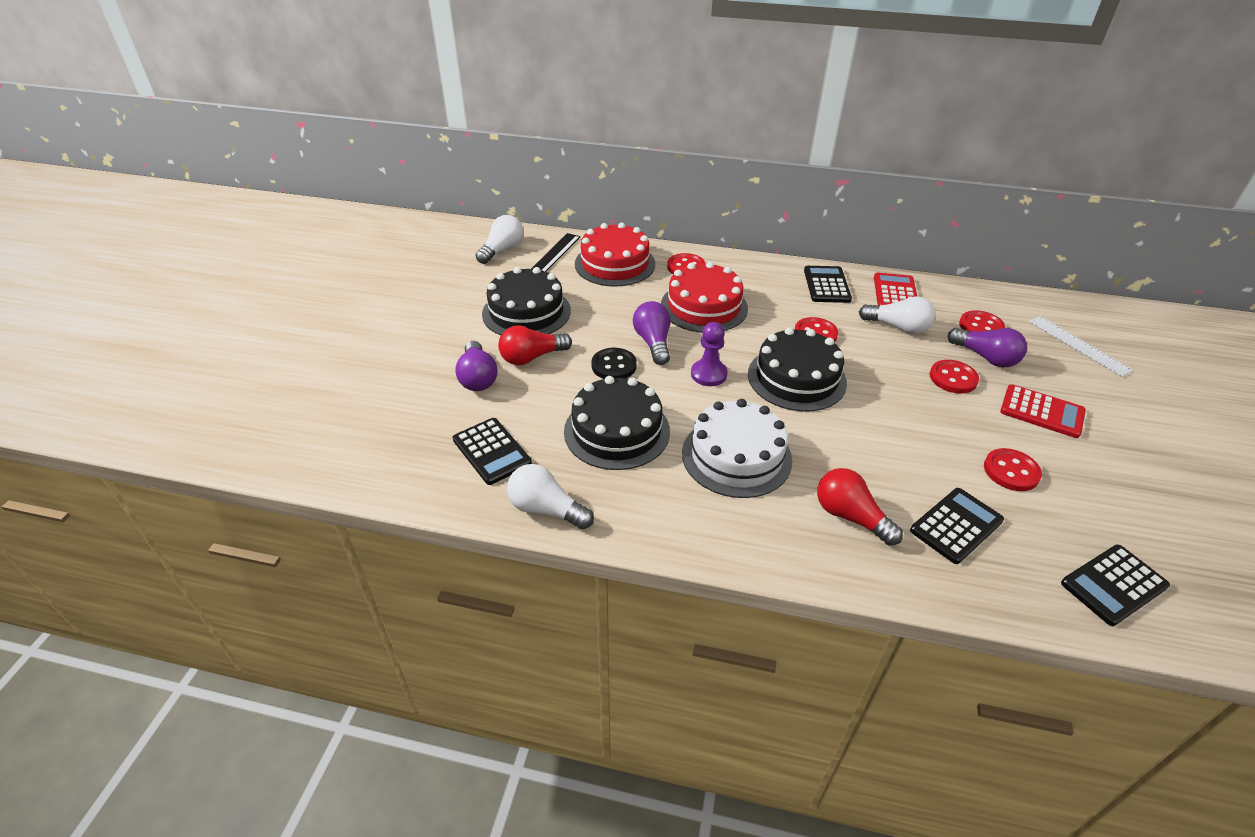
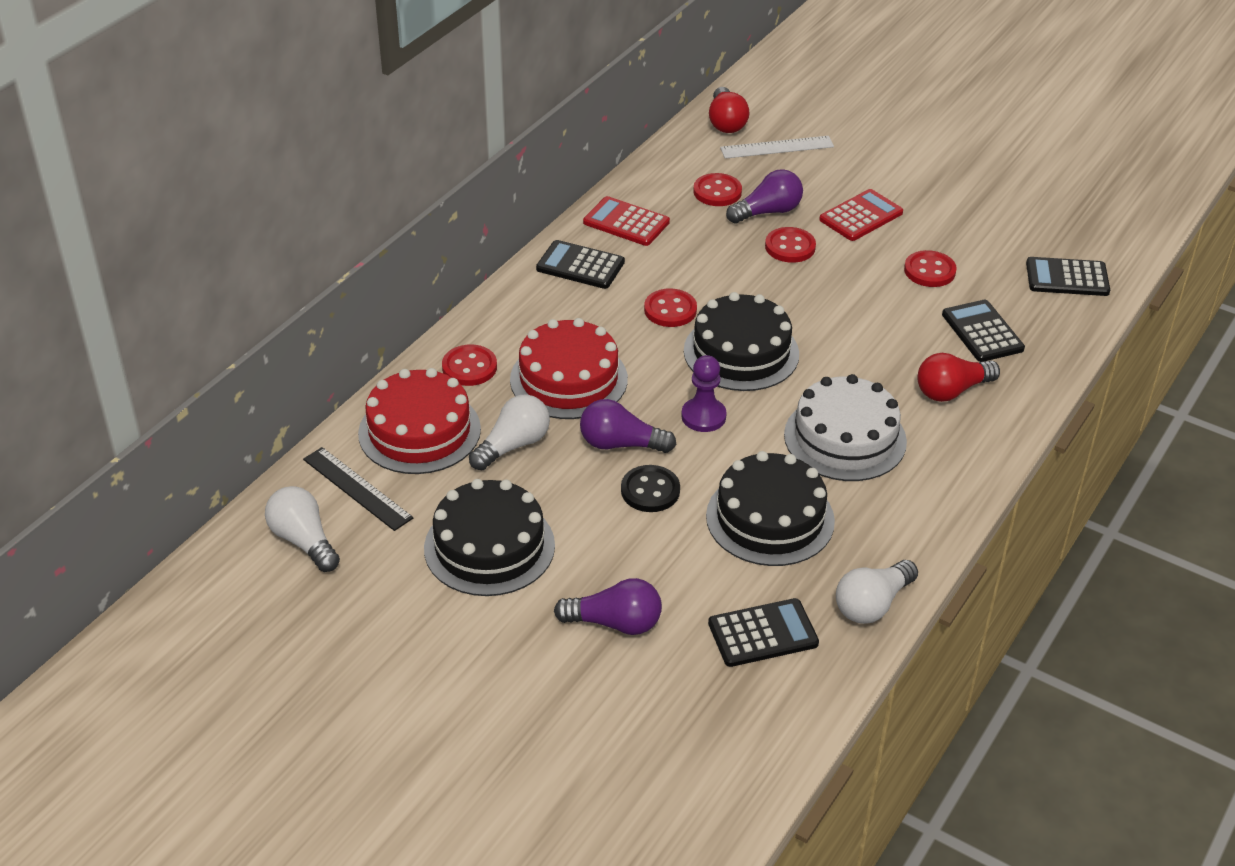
camera: 70 degrees left, 0 degrees up
red light bulb [498,325,572,365] -> red light bulb moved to [709,87,749,133]
white light bulb [859,296,935,334] -> white light bulb moved to [469,394,550,470]
black calculator [1061,545,1170,626] -> black calculator turned 105 degrees clockwise [1026,257,1110,296]

